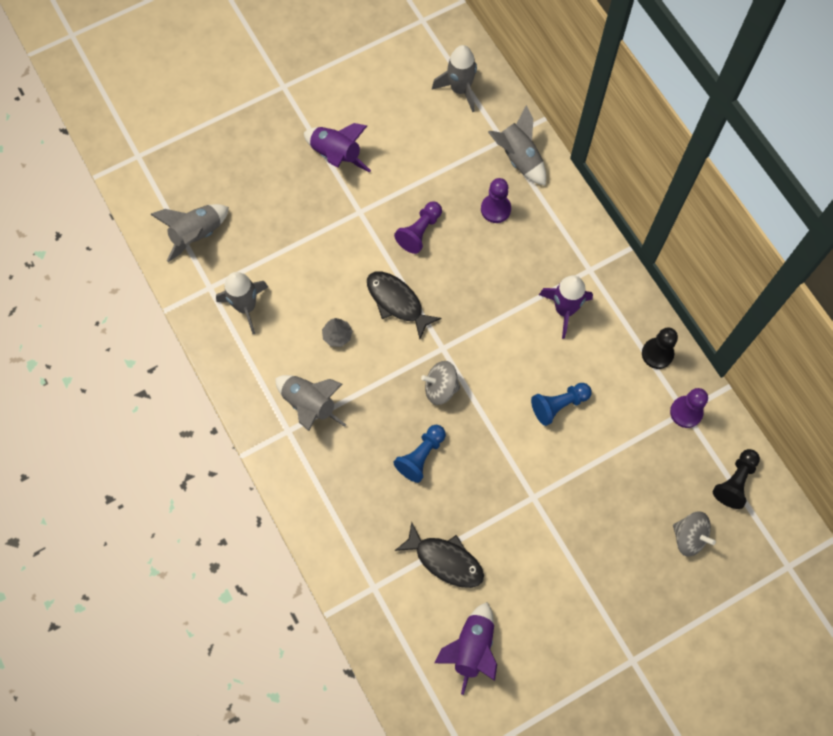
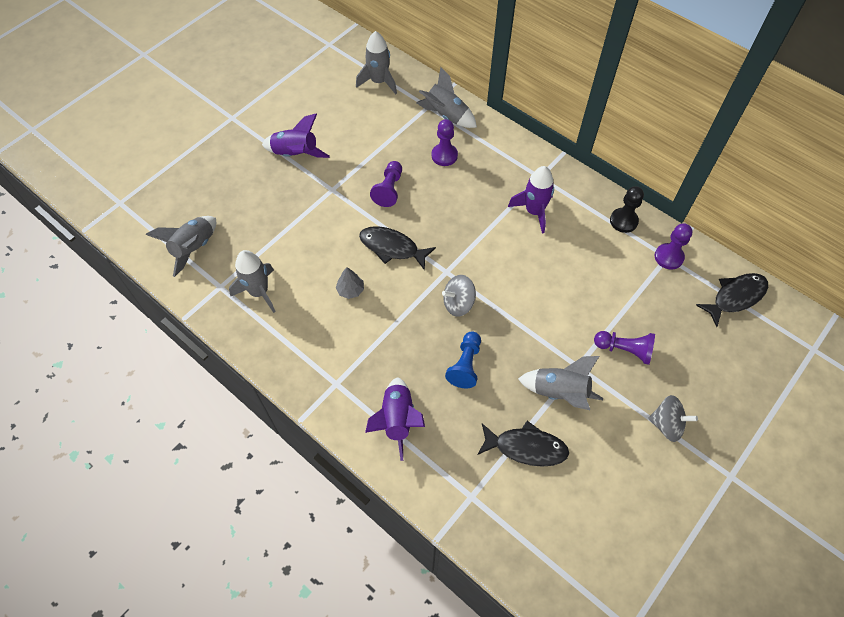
camera: 20 degrees left, 10 degrees down
grey rocket [275,375,346,431] -> grey rocket moved to [518,356,603,410]
purple rocket [435,602,497,695] -> purple rocket moved to [365,377,425,461]
blue pawn [531,383,592,426] -> none
grey spinning top [673,512,716,556] -> grey spinning top moved to [648,395,698,442]
black pawn [713,449,760,509] -> black fish [696,273,768,327]
none -> purple pawn [594,331,655,365]

